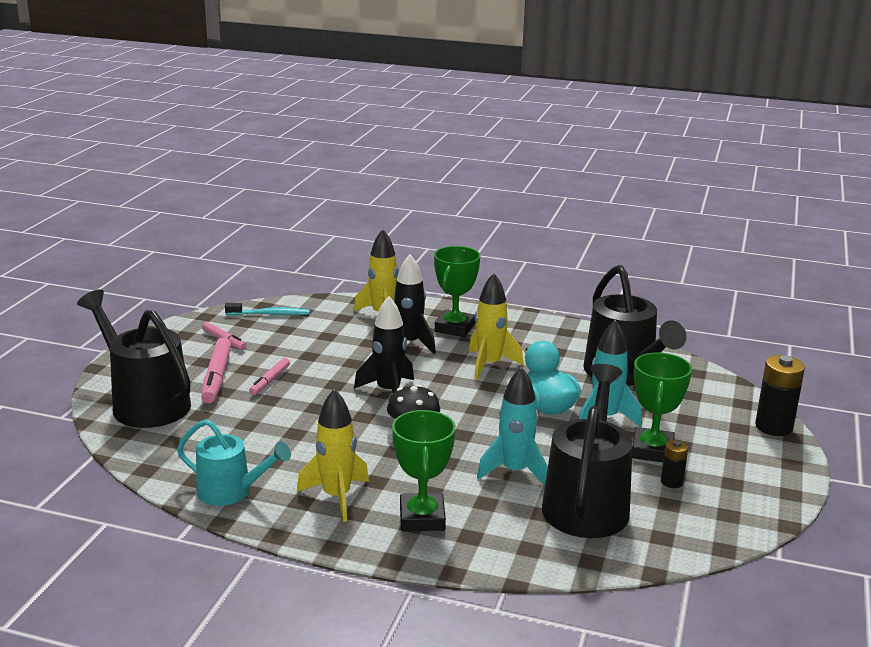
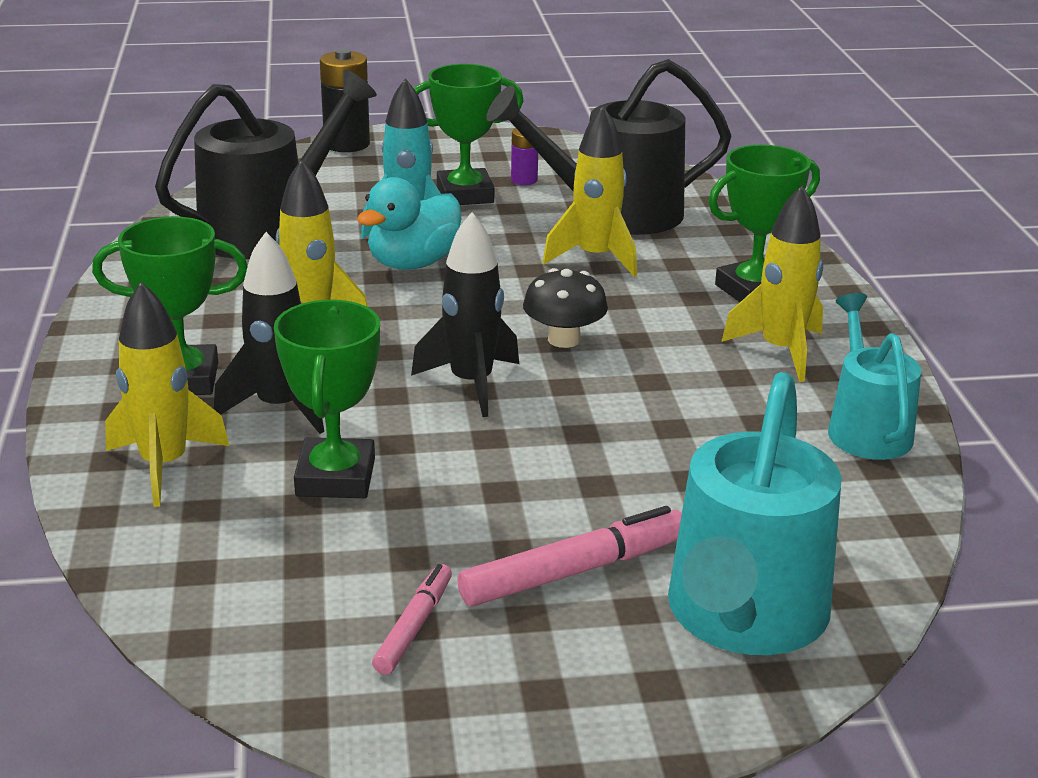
camera: 115 degrees left, 5 degrees up
black watering can [77,289,191,428] -> turquoise watering can [668,372,842,655]
turquoise toothbrush [225,303,310,315] -> none
pink marker [249,358,290,395] -> none
turquoise rocket [477,367,548,486] -> yellow rocket [543,106,637,277]
black battery [661,440,688,488] -> purple battery [511,128,538,185]
none -> green trophy [274,300,380,498]

